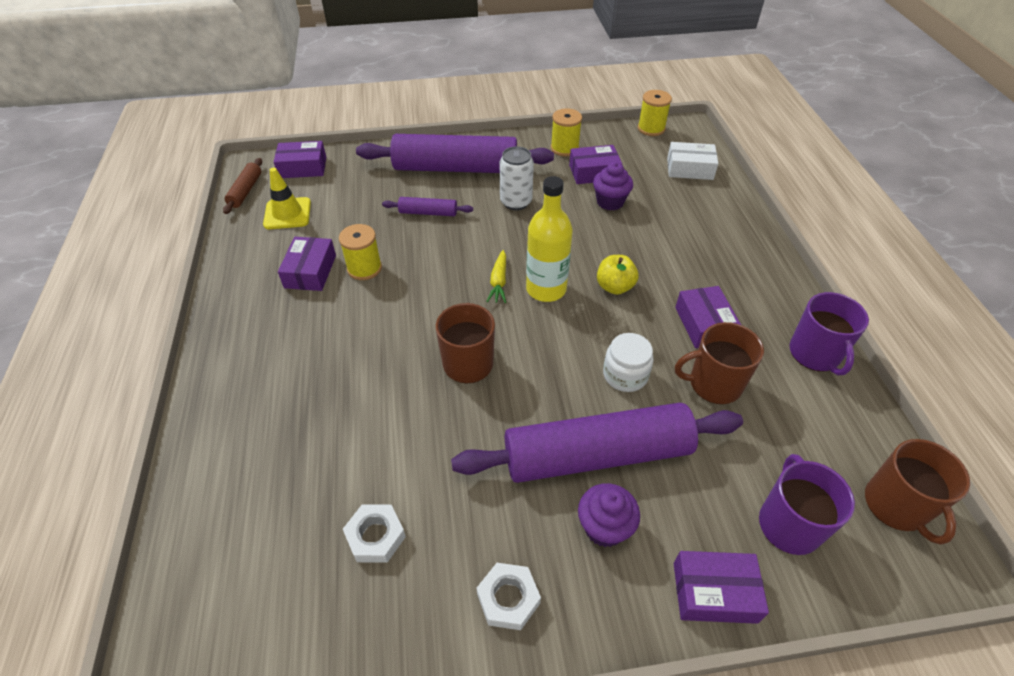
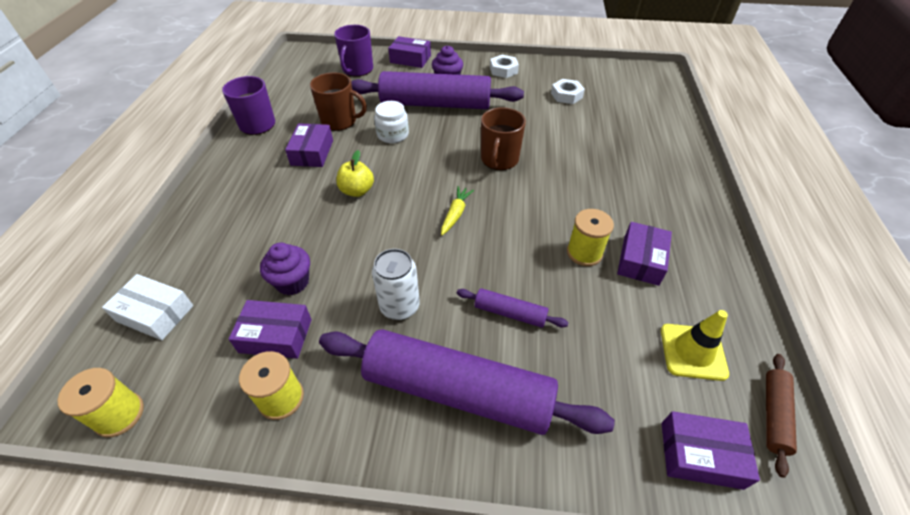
camera: 165 degrees left, 0 degrees up
yellow bottle [526,176,573,302] -> none
brown mug [865,439,970,545] -> none

